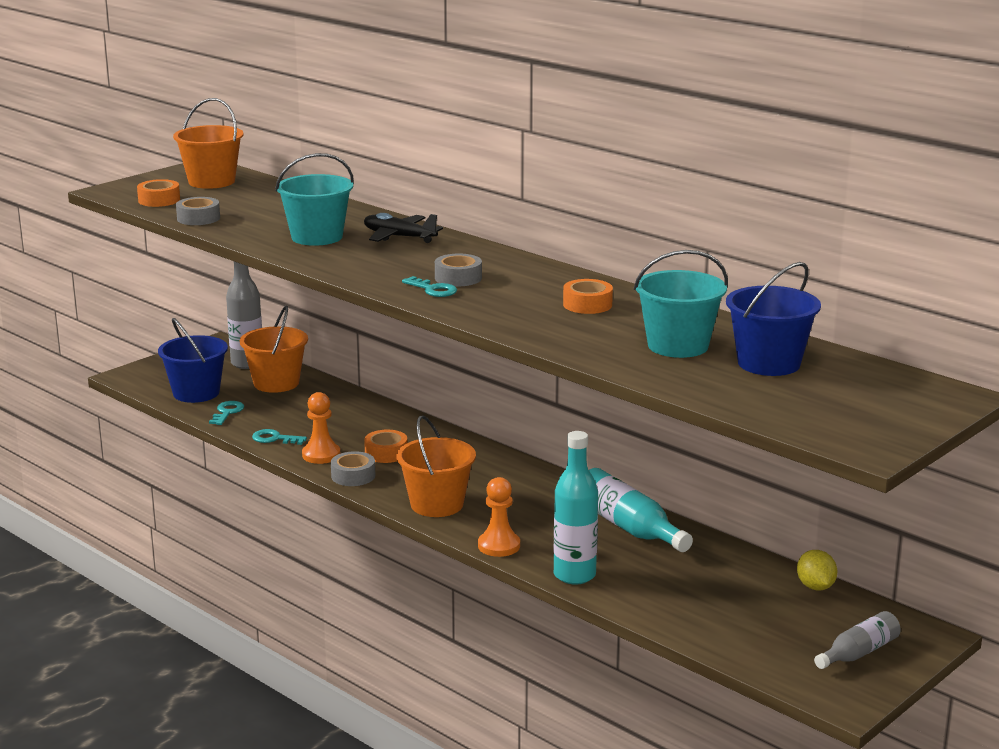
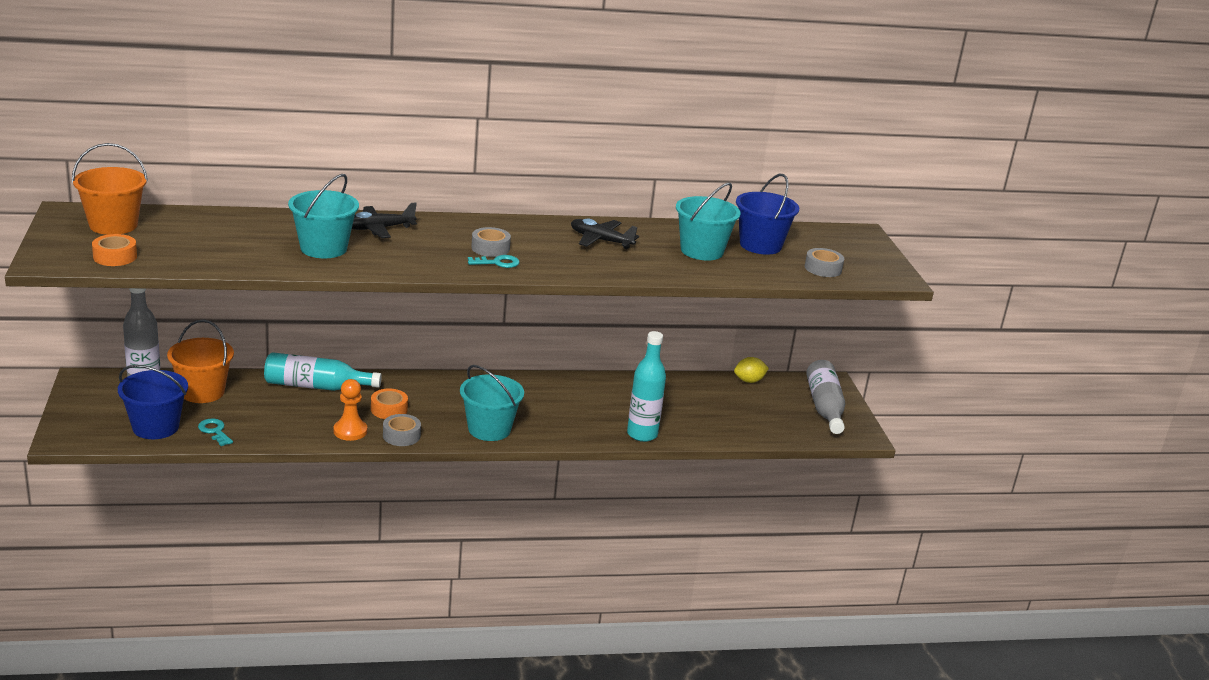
camera: 55 degrees left, 5 degrees up
grey tape [176,197,220,225] -> grey tape moved to [805,248,844,277]
turquoise key [252,429,307,445] -> none
orange bucket [397,415,476,517] -> turquoise bucket [460,365,524,441]
orange pawn [478,477,520,557] -> none
orange tape [563,279,613,314] -> black plane [571,218,639,249]
turquoise bottle [589,468,693,552] -> turquoise bottle moved to [264,352,382,391]
yellow lemon [797,550,837,591] -> yellow lemon turned 45 degrees counterclockwise [734,357,769,383]
grey bottle [814,611,901,669] -> grey bottle [806,360,845,434], size x1.57

